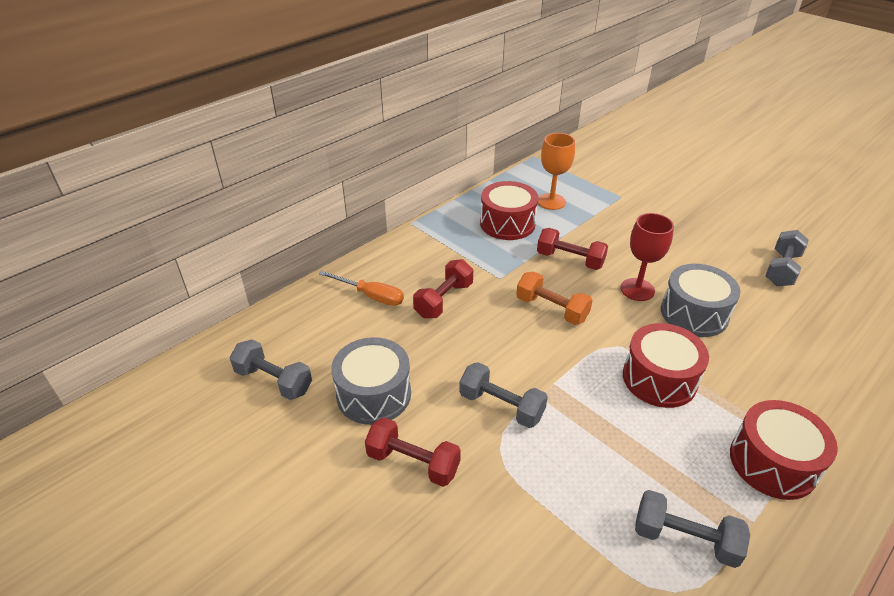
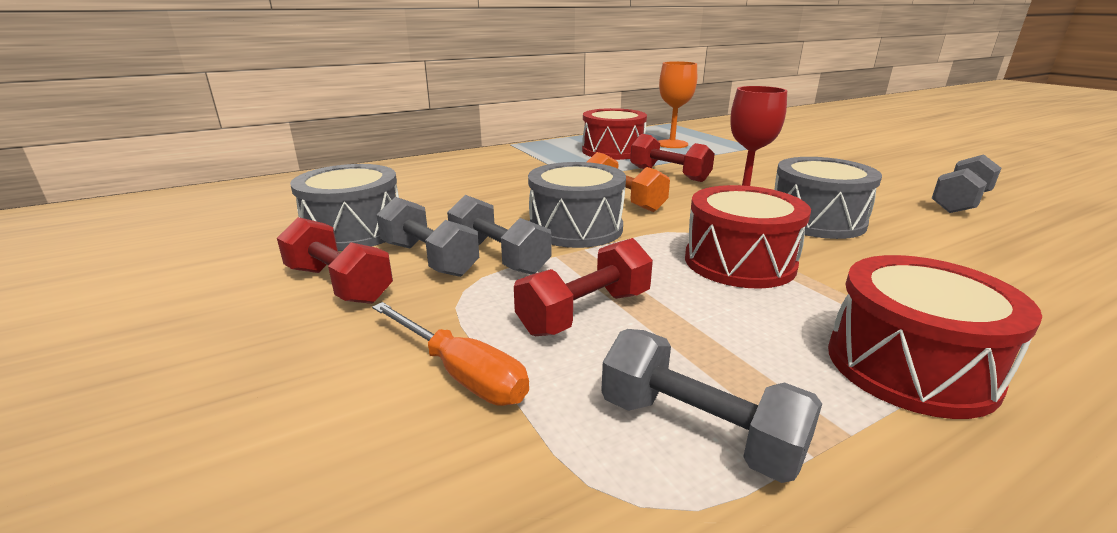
camera: 15 degrees right, 15 degrees down
grey dumbbell [229,339,312,400] -> grey dumbbell moved to [377,197,479,277]
orange screwdriver [319,271,404,306] -> orange screwdriver moved to [372,302,529,406]
red dumbbell [413,259,473,318] -> red dumbbell moved to [514,238,653,336]
none -> grey drum [528,162,626,248]

